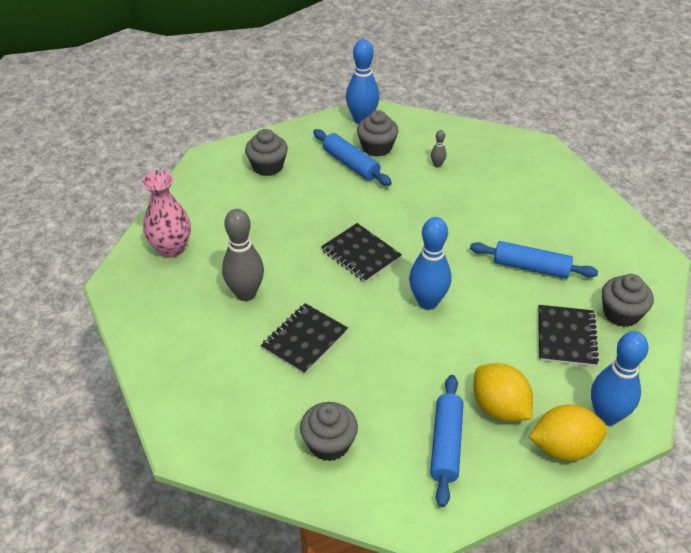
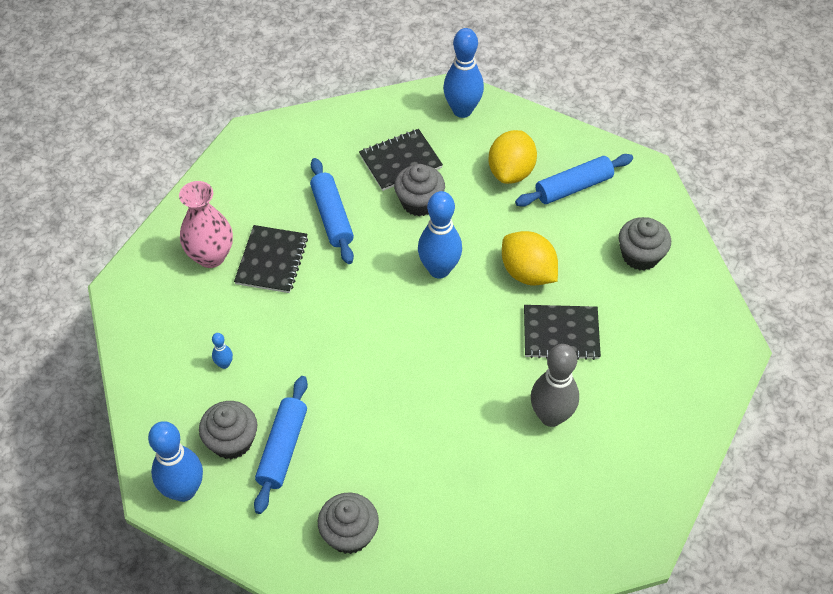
camera: 125 degrees left, 10 degrees up
pink vase [142,171,191,258] -> pink vase moved to [179,181,233,268]
black notebook [321,223,402,283] -> black notebook moved to [234,225,308,293]
grey bowling pin [431,130,446,168] -> blue bowling pin [212,333,233,369]
yellow lemon [529,404,608,461] -> yellow lemon moved to [502,231,558,285]
grey cupcake [602,274,654,327] -> grey cupcake moved to [394,164,445,216]

